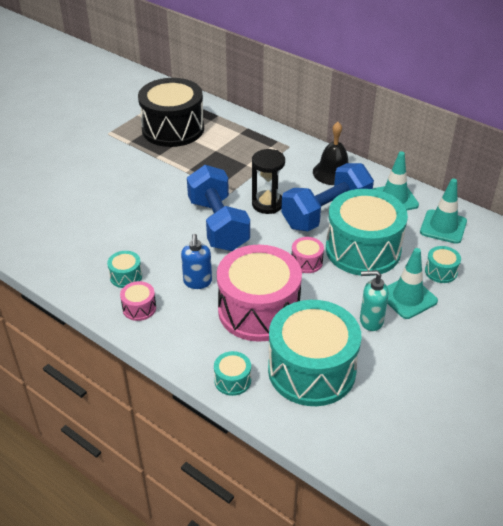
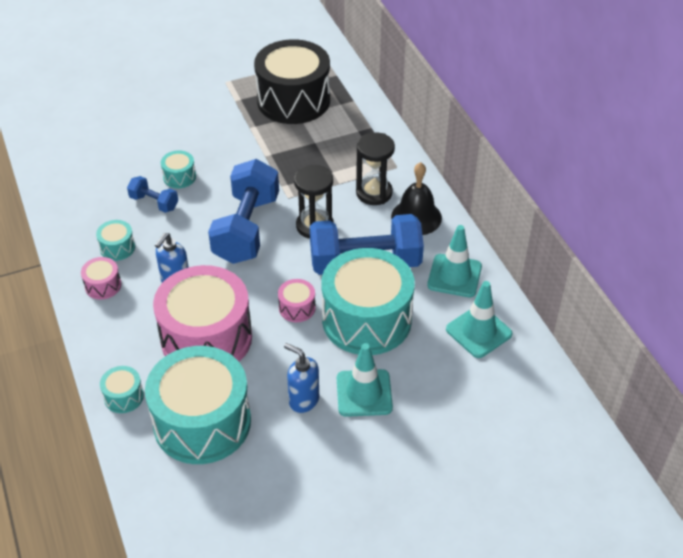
camera: 30 degrees right, 5 degrees up
turquoise soap dispenser [360,270,389,331] -> blue soap dispenser [284,343,319,413]
turquoise drum [425,246,461,283] -> turquoise drum moved to [161,151,196,188]
none -> blue dumbbell [127,176,178,213]
none -> black hourglass [356,132,395,205]

